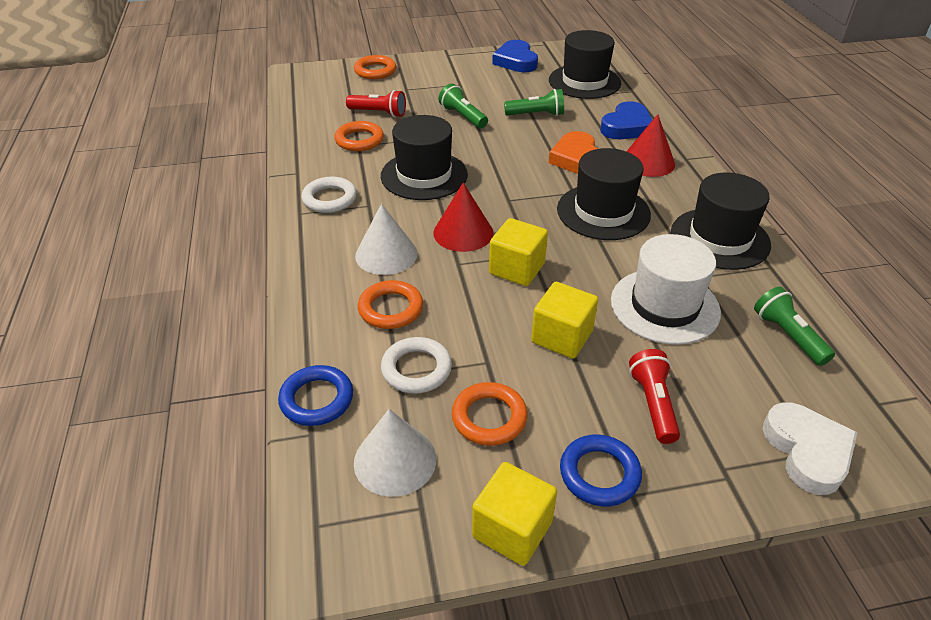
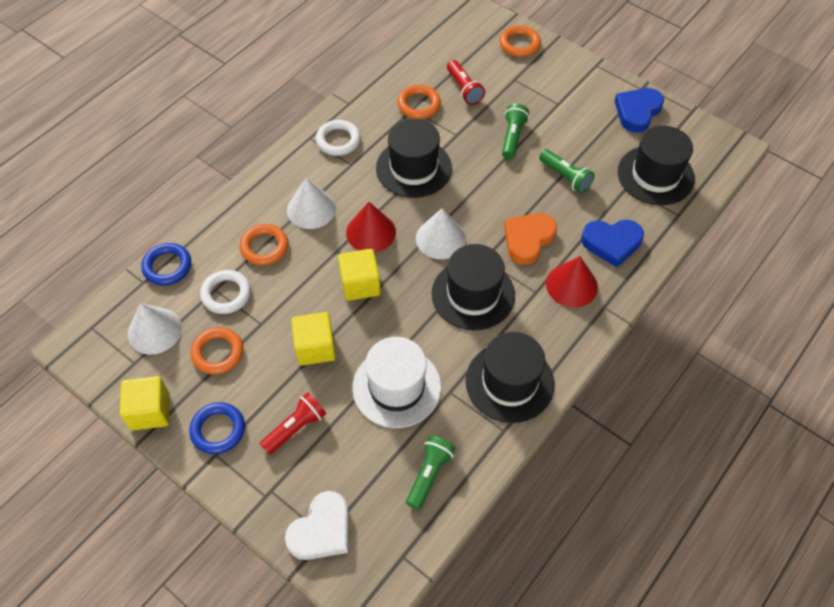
camera: 50 degrees right, 15 degrees up
none -> white cone [416,208,466,259]

